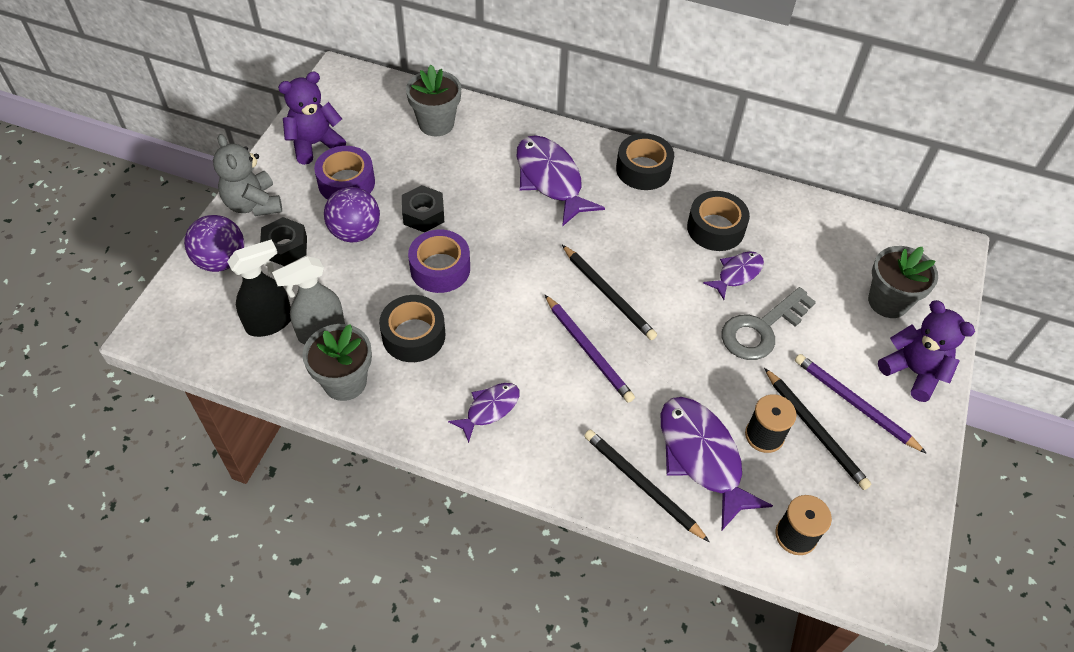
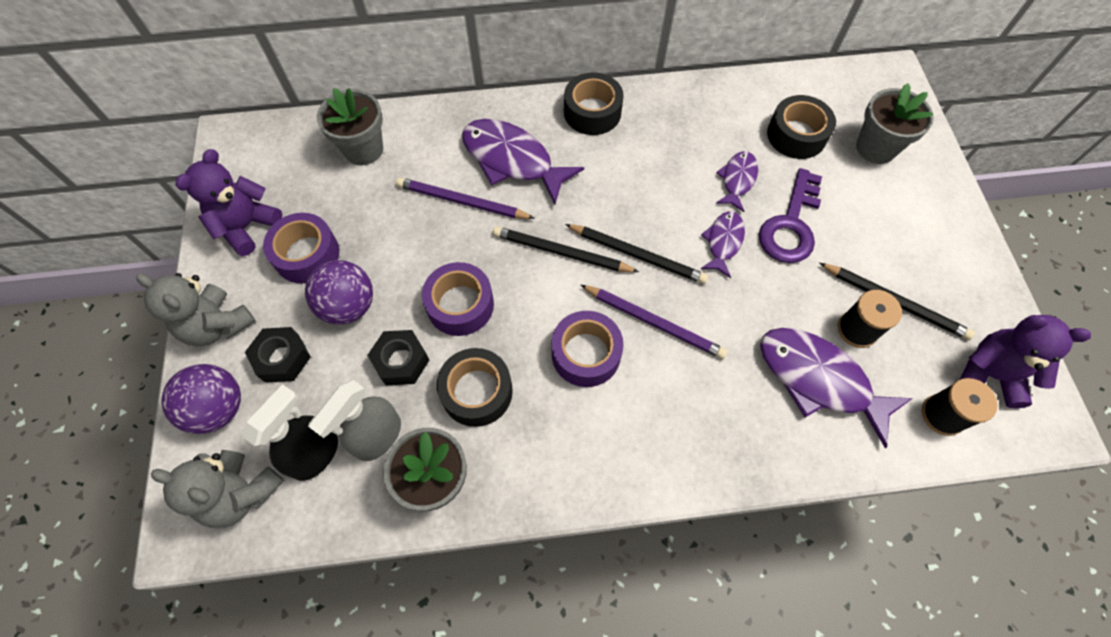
camera: 25 degrees left, 10 degrees up
black nut [402,185,444,233] -> black nut moved to [368,330,429,385]
purple fish [448,383,520,443] -> purple fish moved to [701,211,745,278]
black pencil [584,429,710,542] -> black pencil moved to [493,226,639,272]
black tape [687,191,750,251] -> black tape moved to [767,95,836,159]
grey key [721,287,816,360] -> purple key [759,168,822,263]
purple pencil [795,354,927,454] -> purple pencil moved to [396,177,535,219]
purple teddy bear [878,300,975,402] -> purple teddy bear moved to [960,315,1091,408]
none -> grey teddy bear [151,450,284,528]
none -> purple tape [551,311,624,387]

